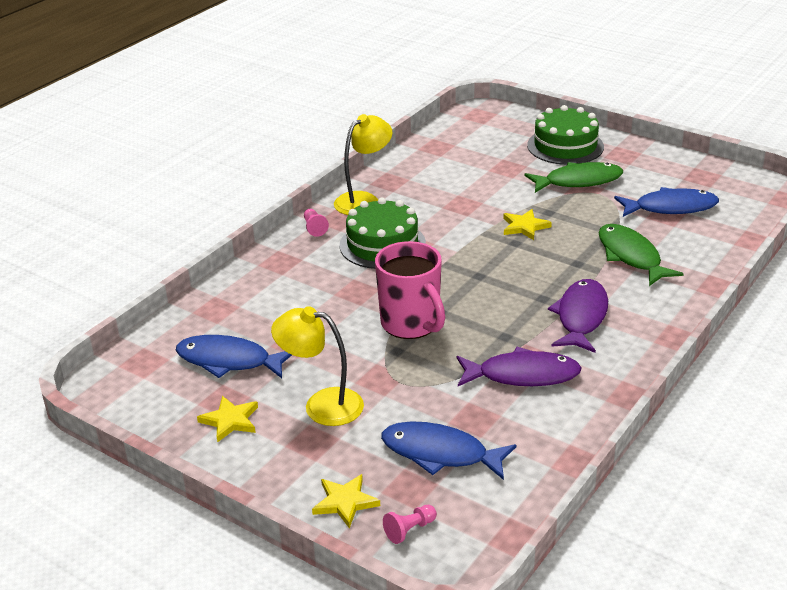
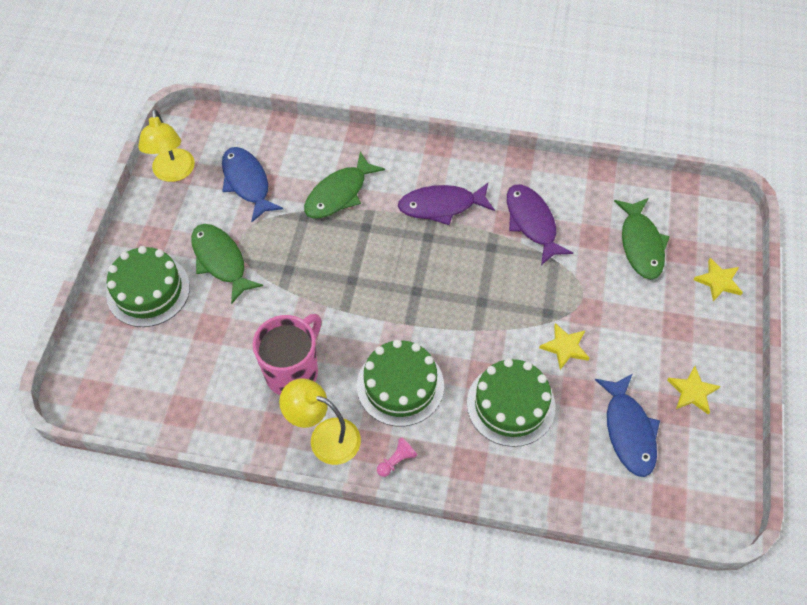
camera: 115 degrees left, 25 degrees up
yellow lamp [271,306,364,426] -> yellow lamp moved to [138,109,195,182]
pink mug [375,241,445,339] -> pink mug moved to [253,314,321,395]
blue fish [381,421,517,480] -> green fish [614,198,670,280]
pink pawn [383,505,437,544] -> none
yellow star [503,209,552,240] -> yellow star moved to [539,323,590,370]
none -> green cake [467,358,556,447]

